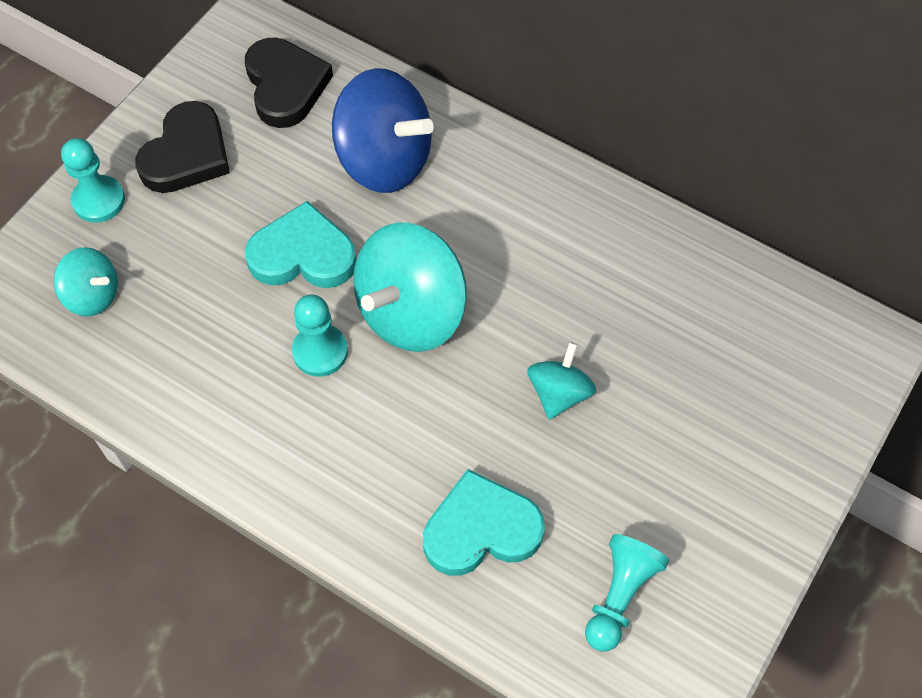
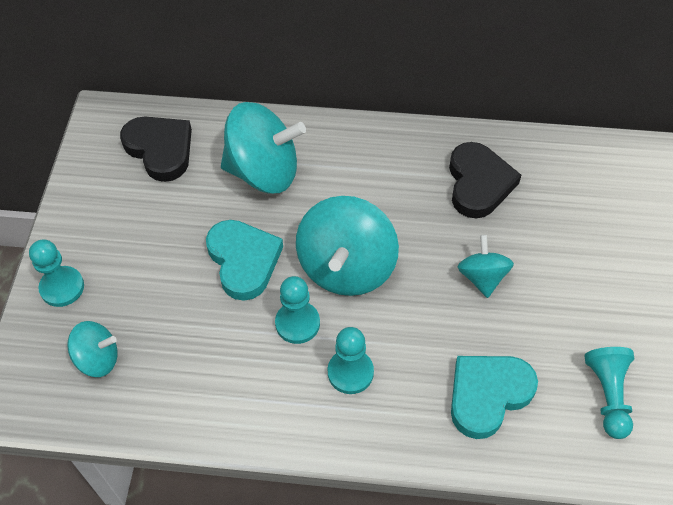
camera: 25 degrees left, 5 degrees down
black heart [135,101,230,193] -> black heart moved to [449,142,521,218]
turquoise heart [245,201,356,288] -> turquoise heart turned 90 degrees clockwise [206,220,283,301]
blue spinning top [332,68,434,193] -> turquoise spinning top [221,102,306,193]
none -> turquoise pawn [327,327,374,394]

